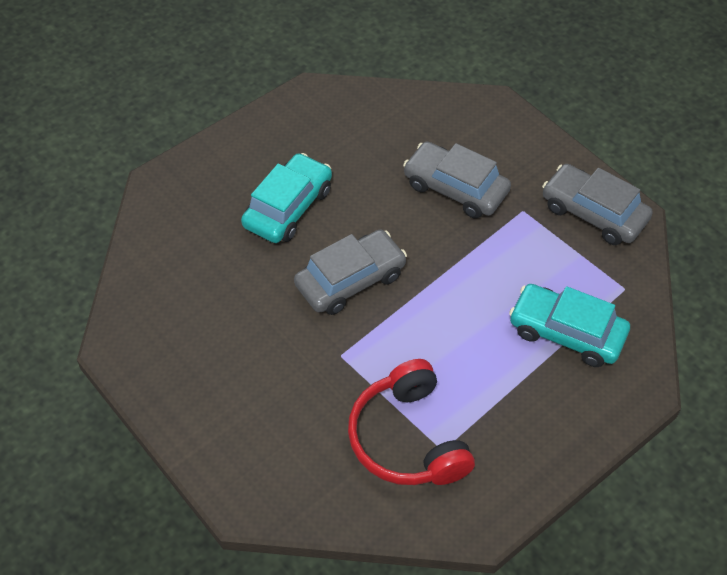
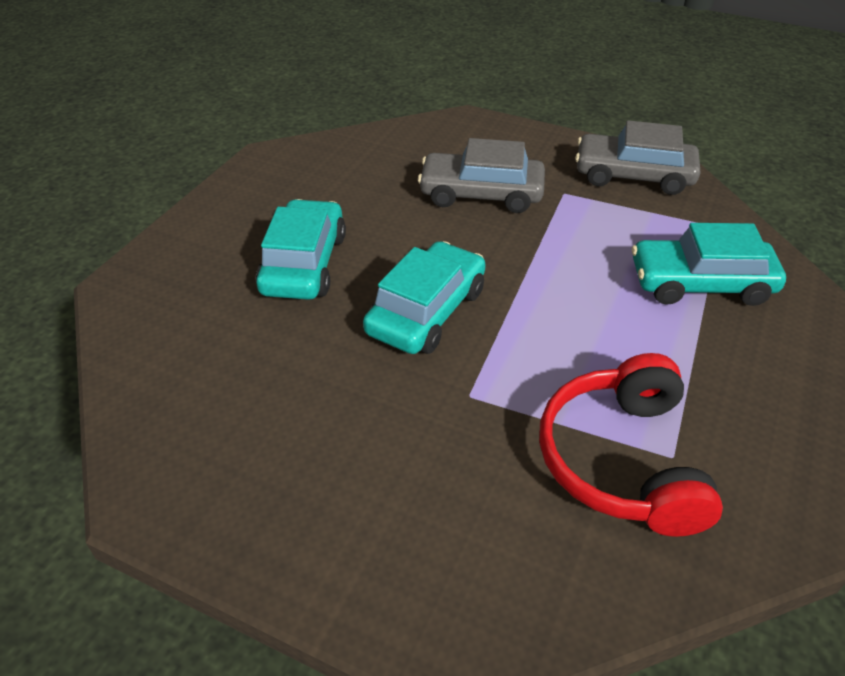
camera: 25 degrees left, 10 degrees down
grey car [294,230,407,315] -> turquoise car [363,241,486,354]
red headphones [348,359,475,485] -> red headphones turned 45 degrees clockwise [539,353,723,537]

